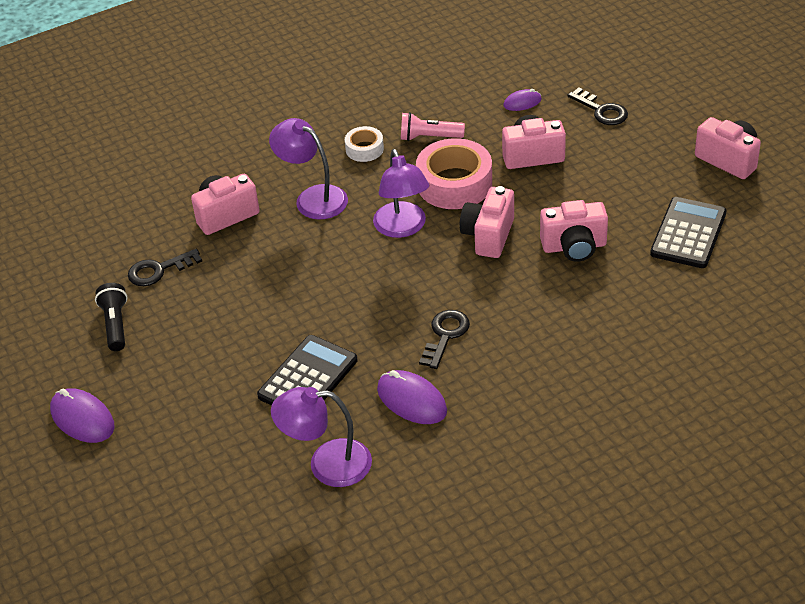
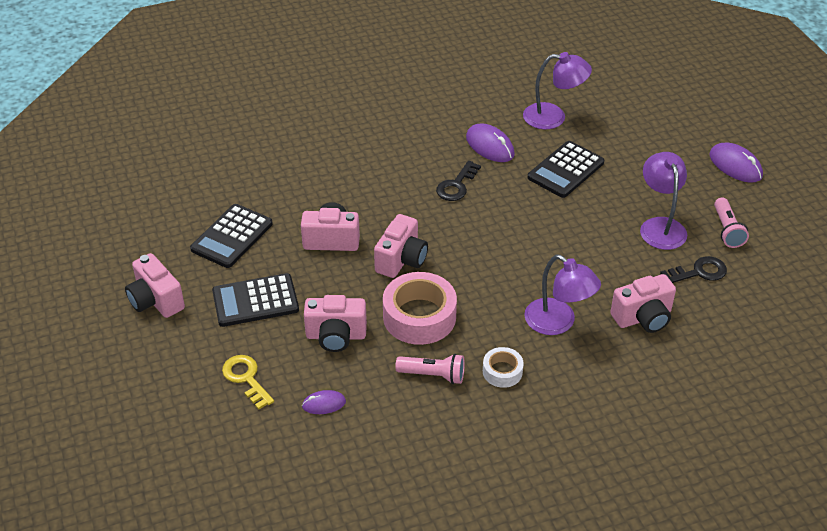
camera: 175 degrees left, 0 degrees up
black flashlight [95,283,127,351] -> pink flashlight [714,198,749,248]
purple lamp [373,149,429,238] -> purple lamp moved to [640,152,687,250]
black key [567,88,628,125] -> yellow key [222,355,274,410]
none -> black calculator [212,273,299,327]

